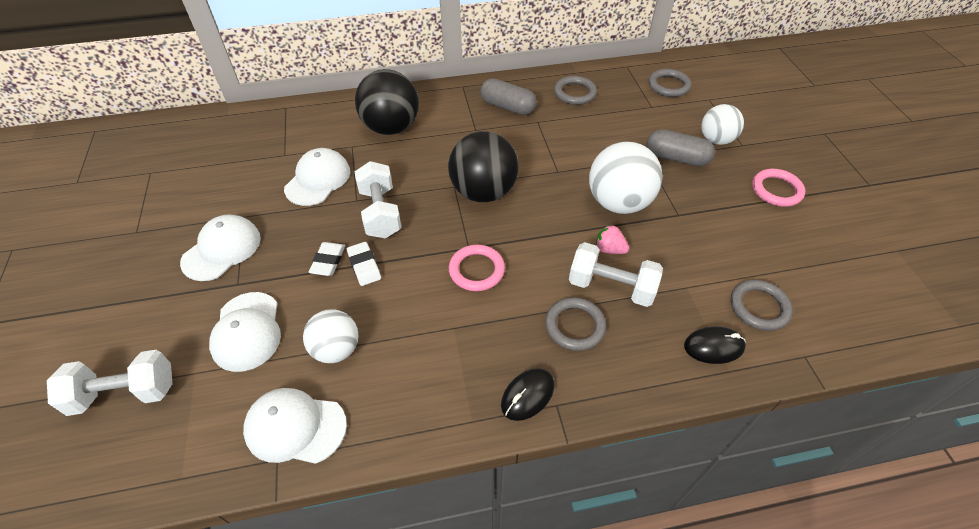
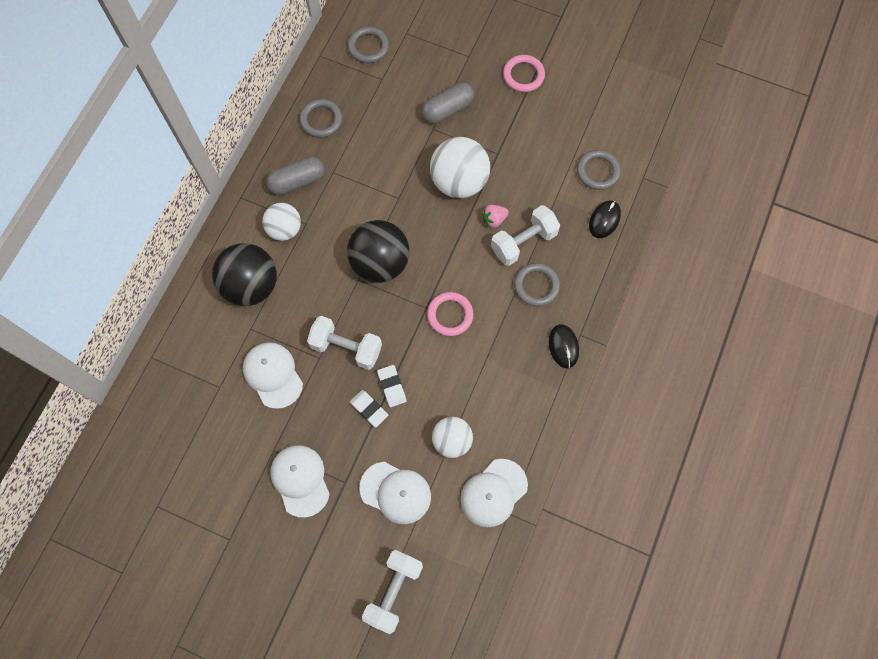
camera: 55 degrees left, 20 degrees up
white eraser [347,242,381,286] -> white eraser turned 60 degrees clockwise [377,365,406,407]
white ball [701,104,744,145] -> white ball moved to [262,203,301,241]

